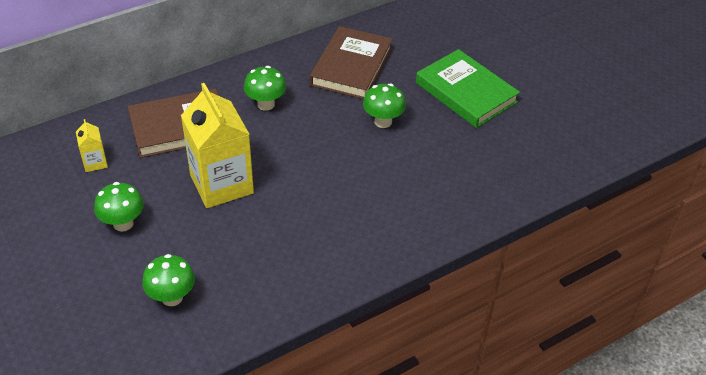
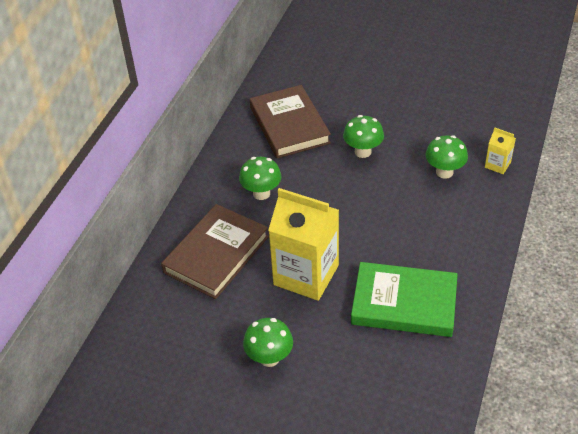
camera: 35 degrees left, 0 degrees up
yellow carton [76,119,108,172] -> yellow carton moved to [485,127,516,174]
green mushroom [142,254,195,306] -> green mushroom moved to [426,135,468,179]
green book [416,49,520,128] -> green book moved to [351,262,458,337]

